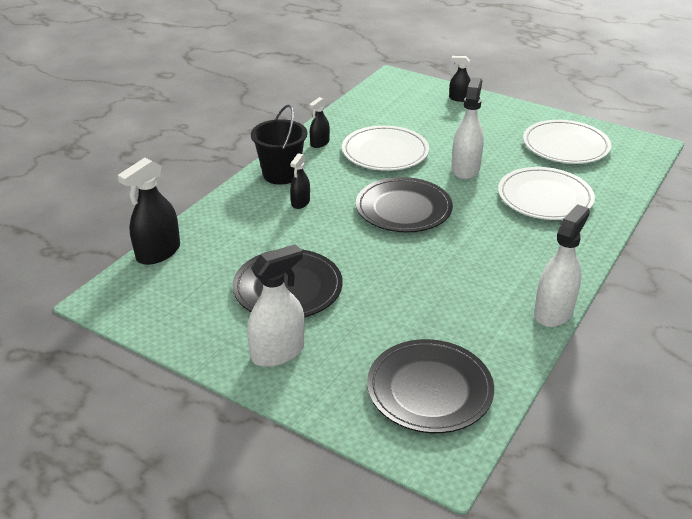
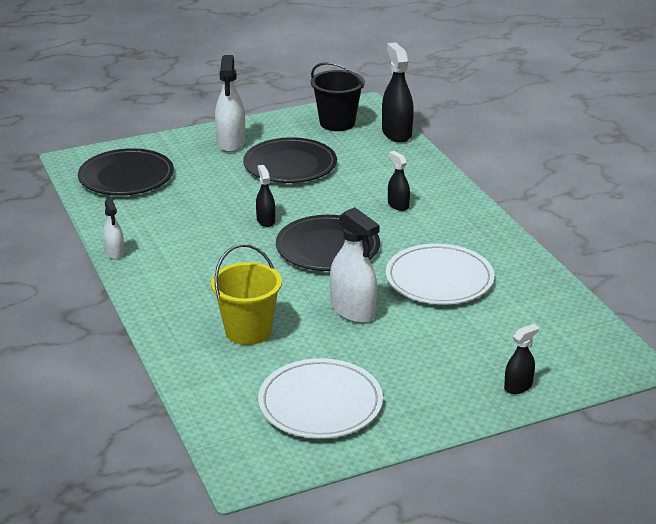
camera: 125 degrees right, 5 degrees down
black bucket [251,105,307,185] -> black bucket moved to [311,62,365,131]
black spray bottle [309,97,330,148] -> black spray bottle moved to [256,165,275,227]
white plate [498,167,595,220] -> yellow bucket [211,244,282,345]
white spray bottle [534,204,590,327] -> white spray bottle [103,199,125,259], size x0.56

